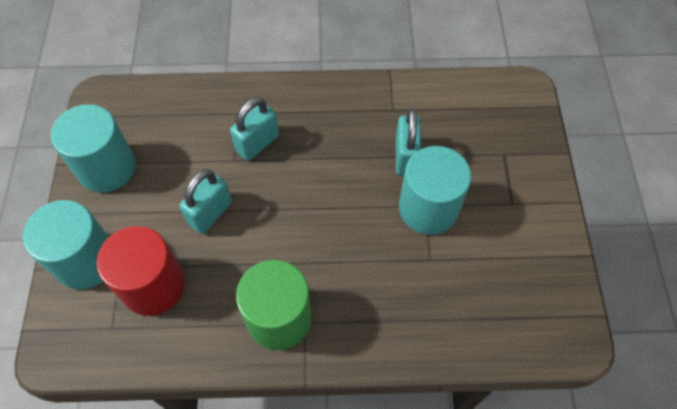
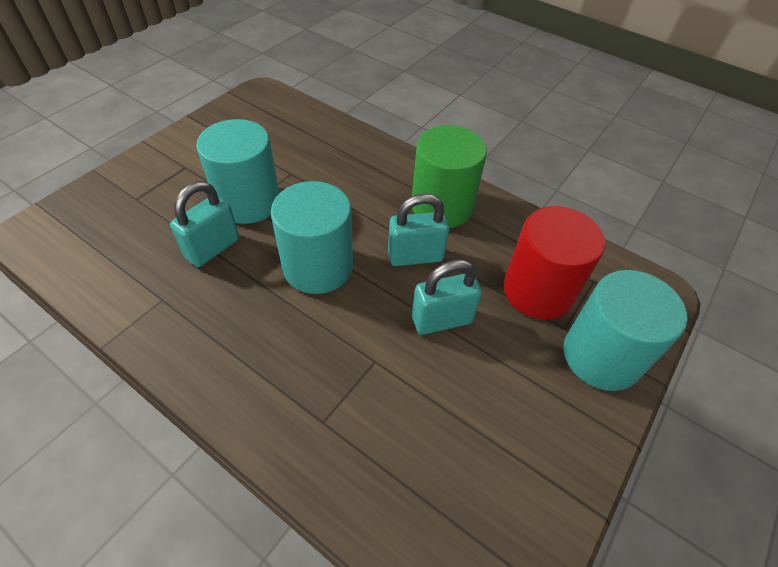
camera: 145 degrees left, 10 degrees down
turquoise cylinder [51,104,136,192] -> turquoise cylinder moved to [271,181,353,294]
turquoise padlock [230,97,279,161] -> turquoise padlock moved to [388,194,449,266]

